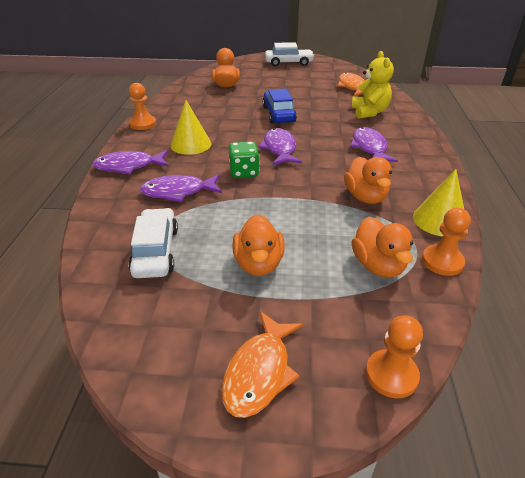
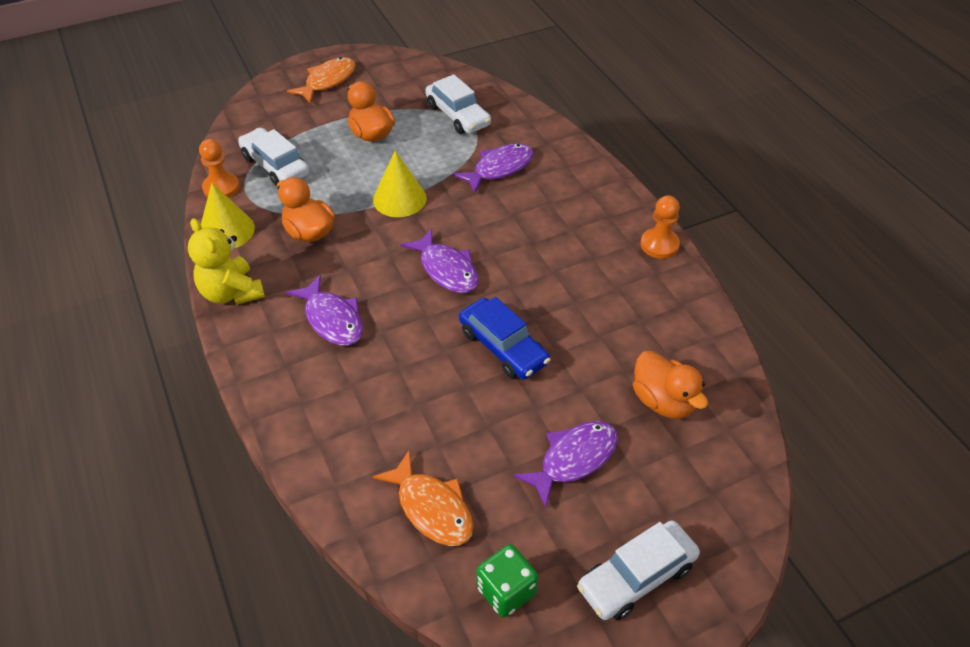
camera: 150 degrees right, 10 degrees up
purple fish [92,150,168,175] -> purple fish moved to [514,421,618,508]
yellow cone [170,100,212,155] -> yellow cone moved to [373,151,427,217]
orange fish [221,311,303,418] -> orange fish turned 45 degrees clockwise [287,57,356,104]
green dice [229,141,259,178] -> green dice moved to [476,544,538,617]
yellow teddy bear [351,51,394,119] -> yellow teddy bear moved to [188,218,265,305]
orange duck [352,217,414,278] -> white car [238,128,309,186]
orange pawn [366,315,423,398] -> none

